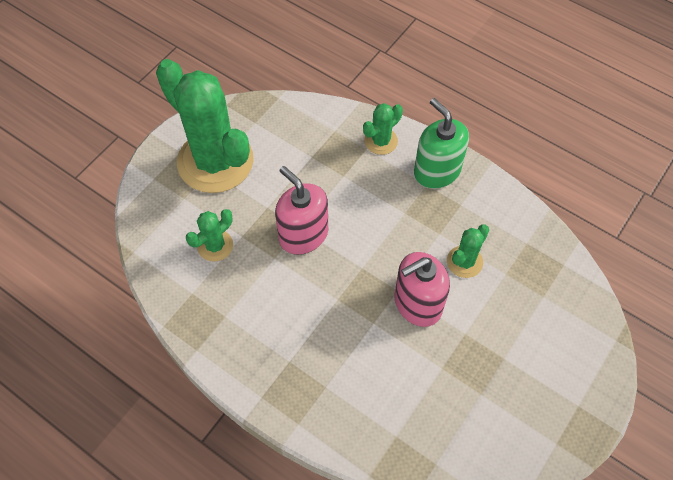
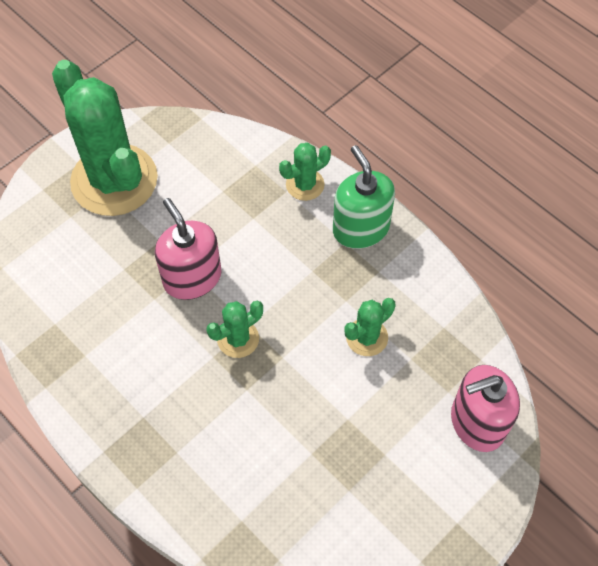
camera: 10 degrees right, 0 degrees up
green cactus [186,209,233,262] -> green cactus moved to [207,301,263,358]
pink soap dispenser [394,252,450,327] -> pink soap dispenser moved to [451,365,520,452]

